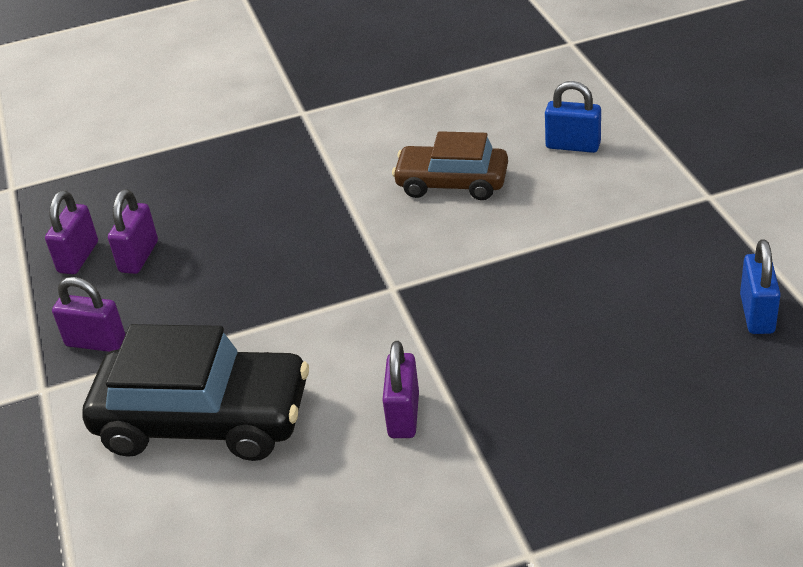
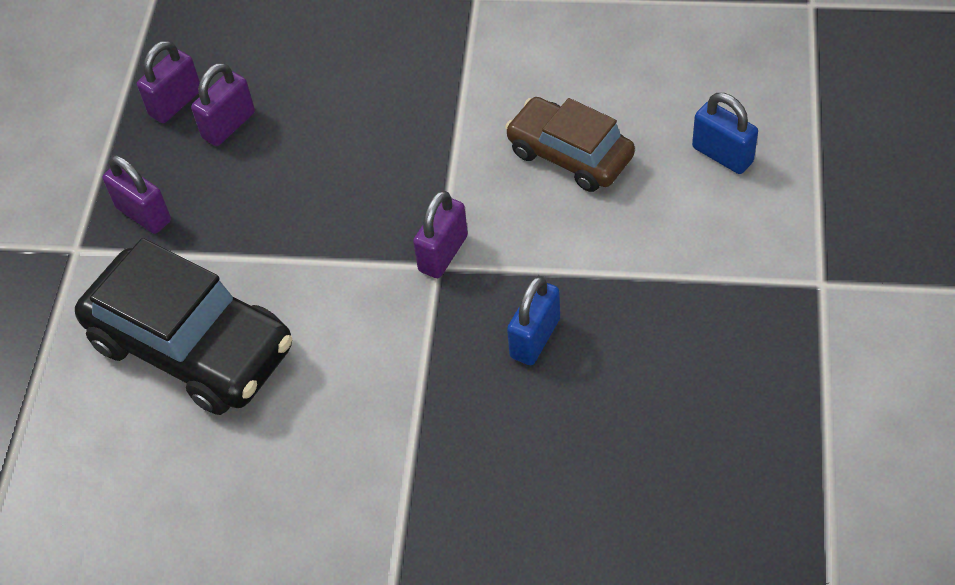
camera: 25 degrees right, 15 degrees up
purple padlock [382,341,419,438] -> purple padlock moved to [413,190,468,278]
blue padlock [740,239,781,334] -> blue padlock moved to [507,276,560,365]

